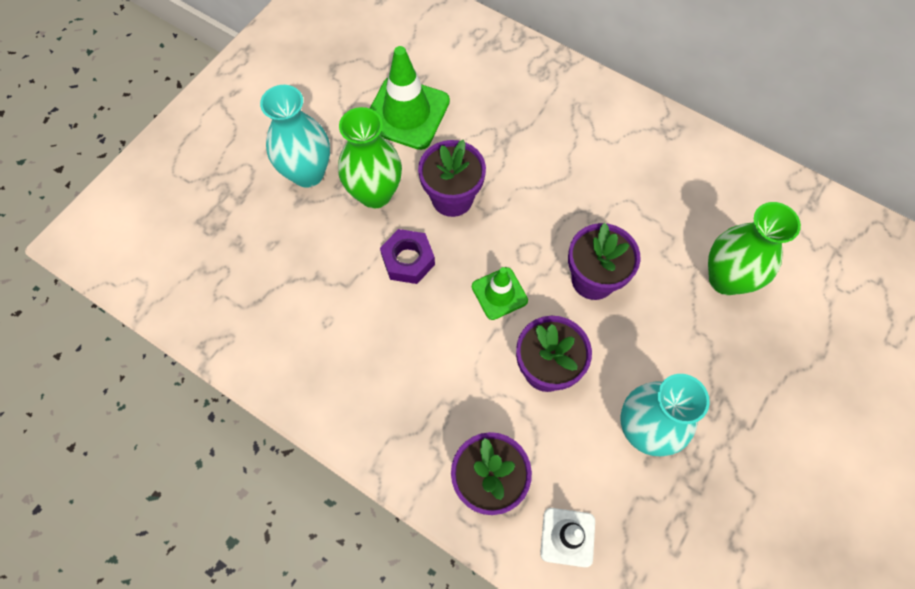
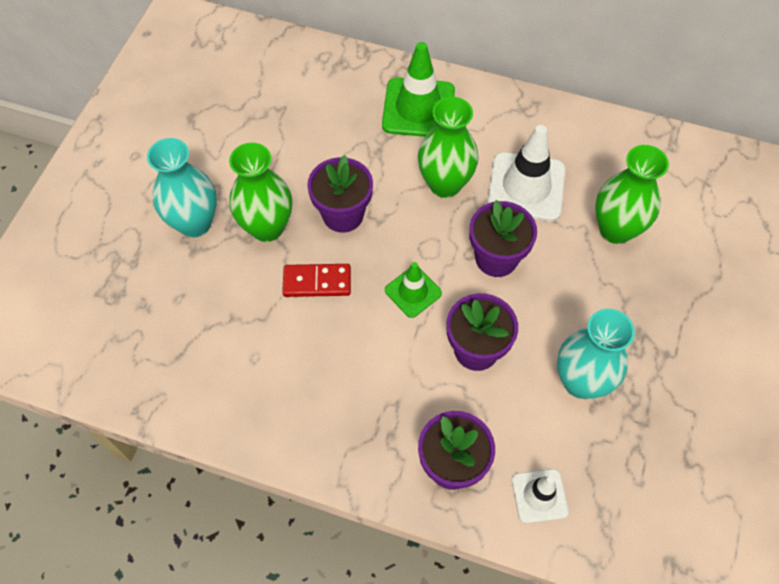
camera: 15 degrees left, 5 degrees down
green traffic cone [370,46,450,150] -> green traffic cone moved to [382,42,455,137]
purple nut [380,229,435,284] -> red domino [282,264,351,297]
none -> green vase [418,97,478,198]
none -> white traffic cone [487,125,565,221]

